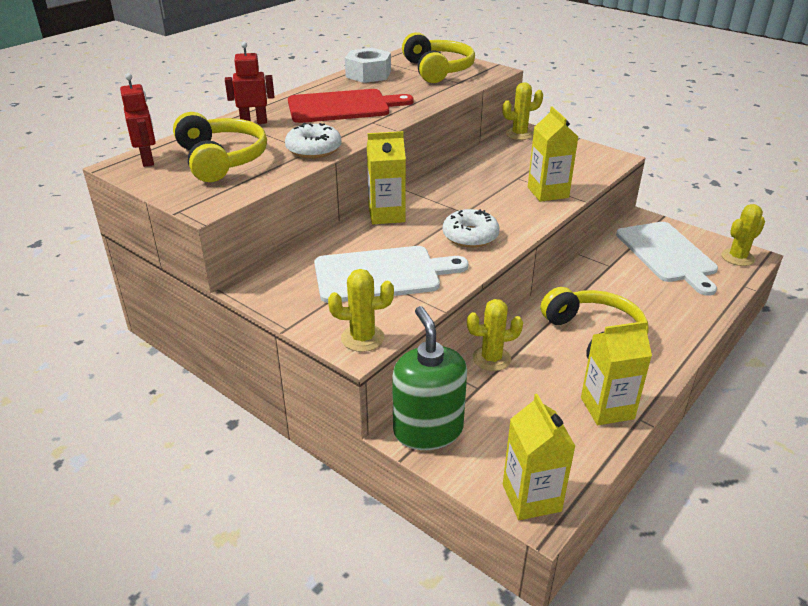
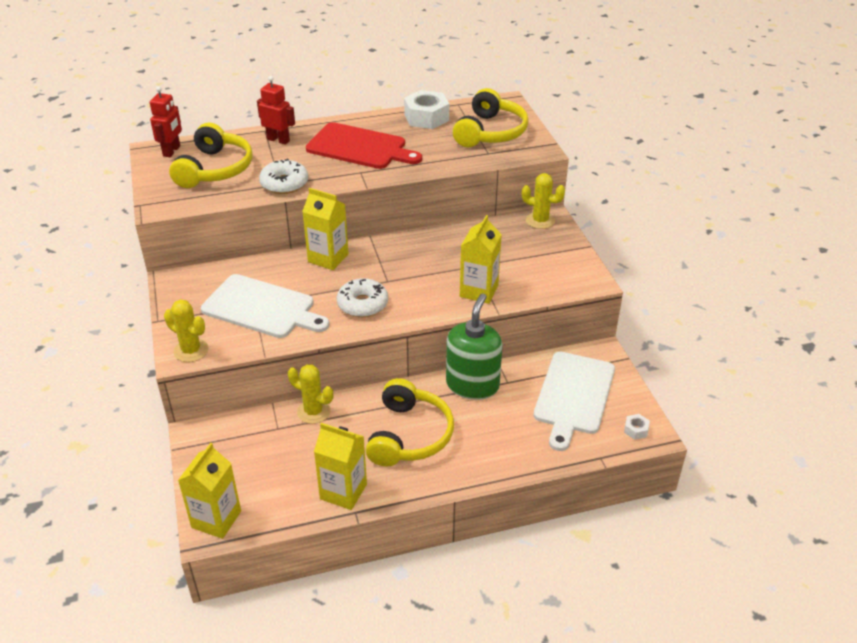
camera: 35 degrees right, 5 degrees up
green soap dispenser [392,306,467,450] -> green soap dispenser moved to [446,293,503,400]
yellow cactus [721,204,765,266] -> white nut [624,414,650,440]

